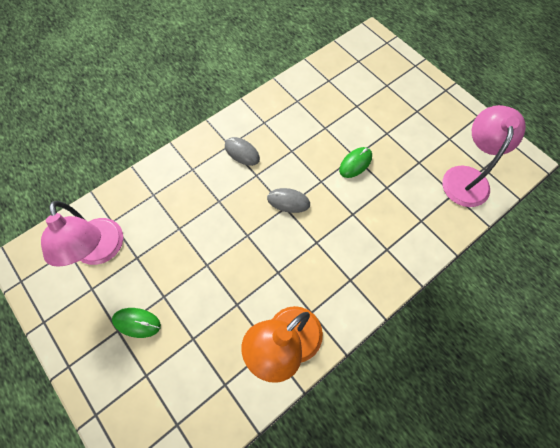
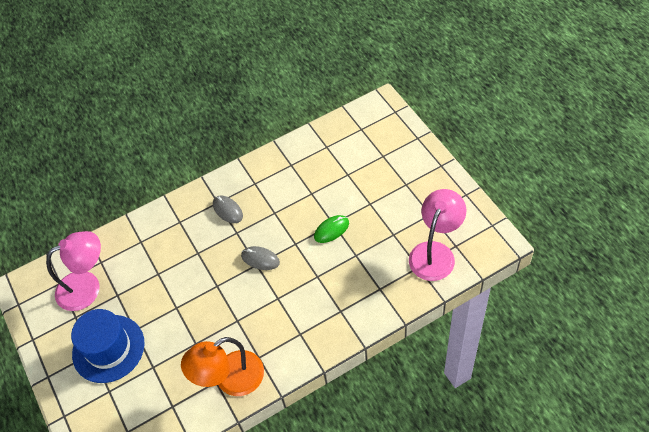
camera: 15 degrees right, 10 degrees down
pink lamp [41,201,123,267] -> pink lamp turned 105 degrees counterclockwise [46,231,101,311]
green mouse [112,308,161,338] -> blue hat [71,309,145,383]

